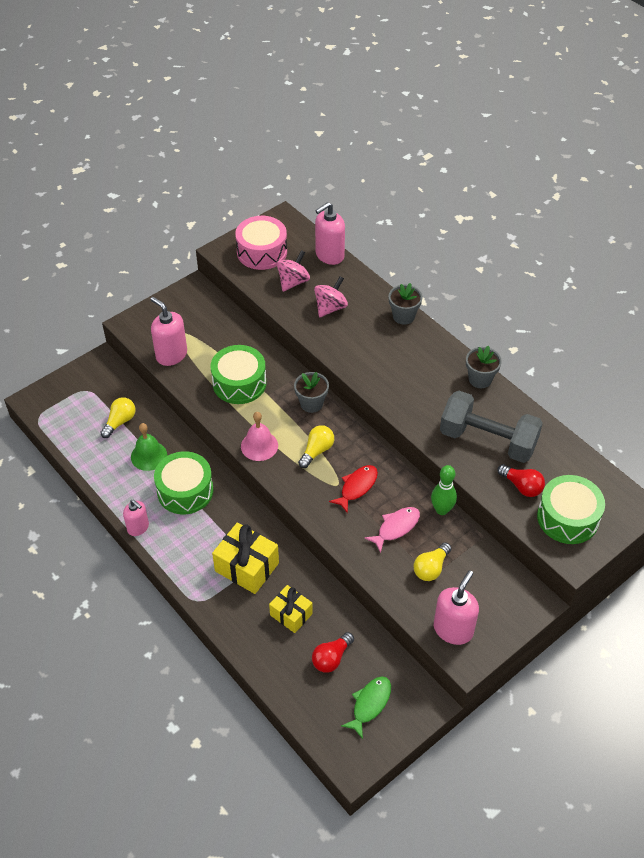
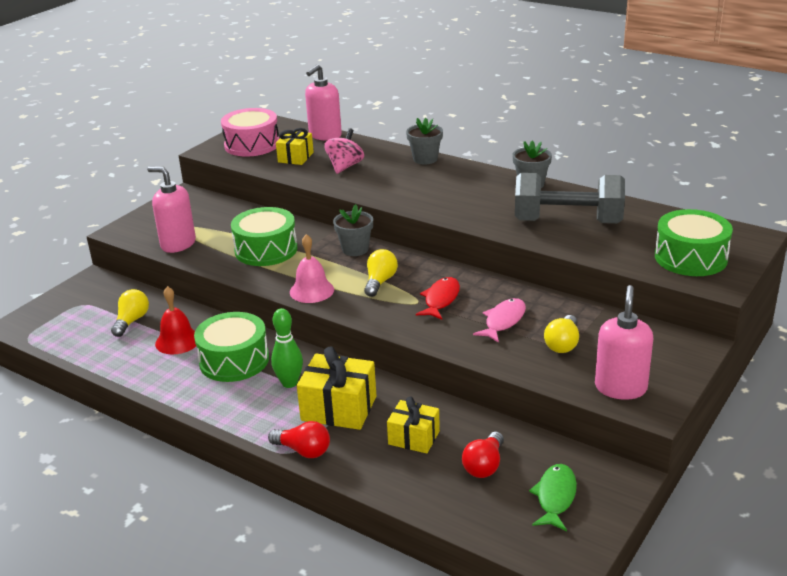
camera: 15 degrees left, 20 degrees down
pink soap dispenser [123,500,149,536] -> none
green bell [131,423,167,471] -> red bell [155,286,196,354]
pink spinning top [277,250,310,292] -> yellow gift [276,128,314,165]
green bowling pin [431,465,457,515] -> green bowling pin moved to [271,308,303,388]
red light bulb [497,464,545,497] -> red light bulb moved to [268,421,330,458]

